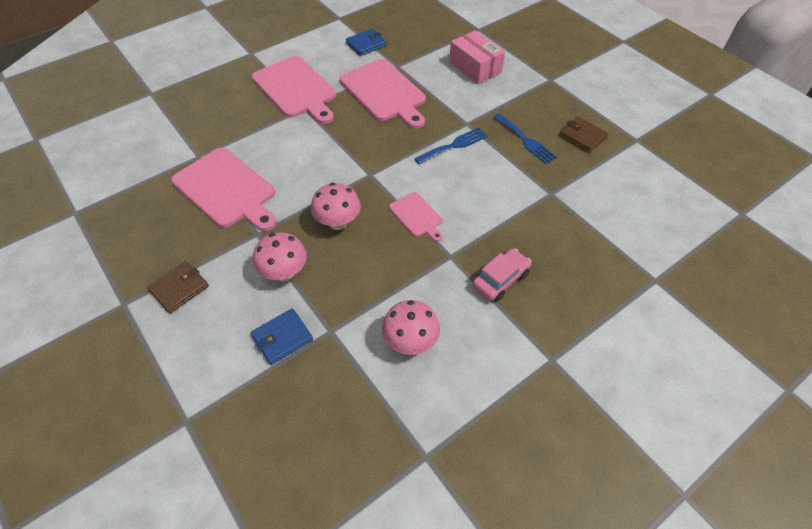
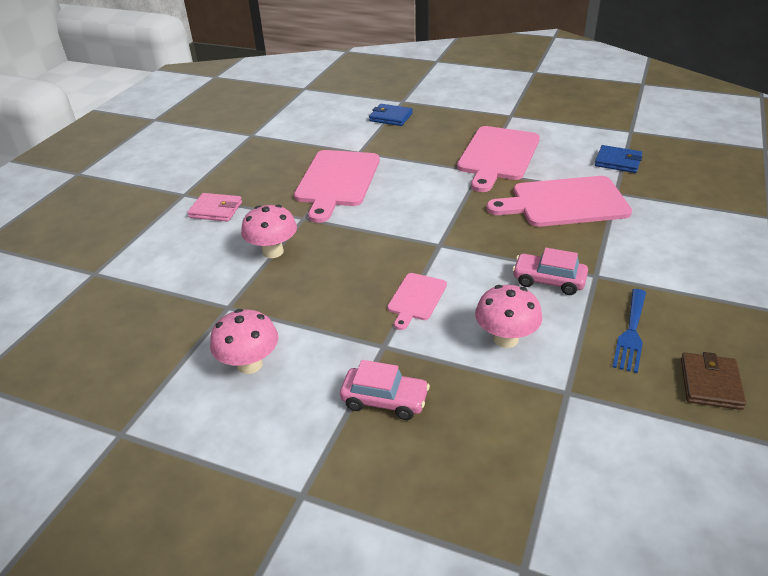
camera: 60 degrees right, 15 degrees down
brown wallet [147,261,209,313] -> pink wallet [187,193,242,222]
blue wallet [251,308,313,365] -> blue wallet moved to [369,104,413,126]
pink mushroom [311,183,361,230] -> pink mushroom moved to [475,285,542,348]
pink cutting board [340,59,426,129] -> pink cutting board turned 60 degrees clockwise [486,176,632,227]
blue fork [414,127,488,164] -> pink car [512,248,588,295]
pink box [449,30,505,84] -> none

